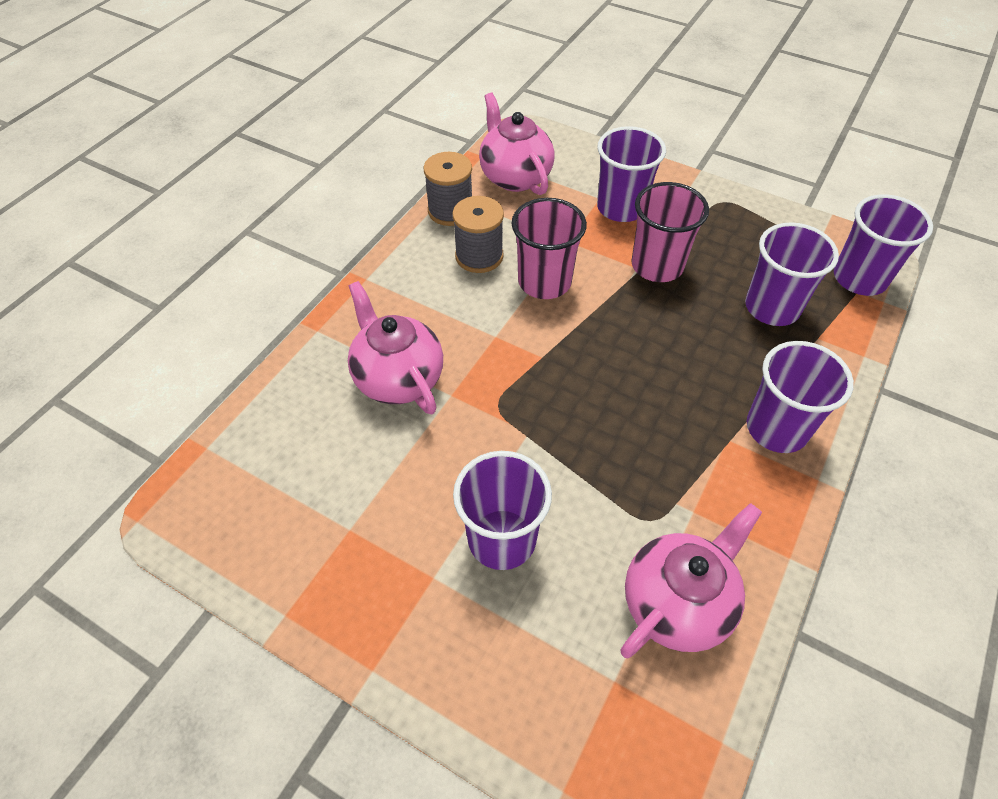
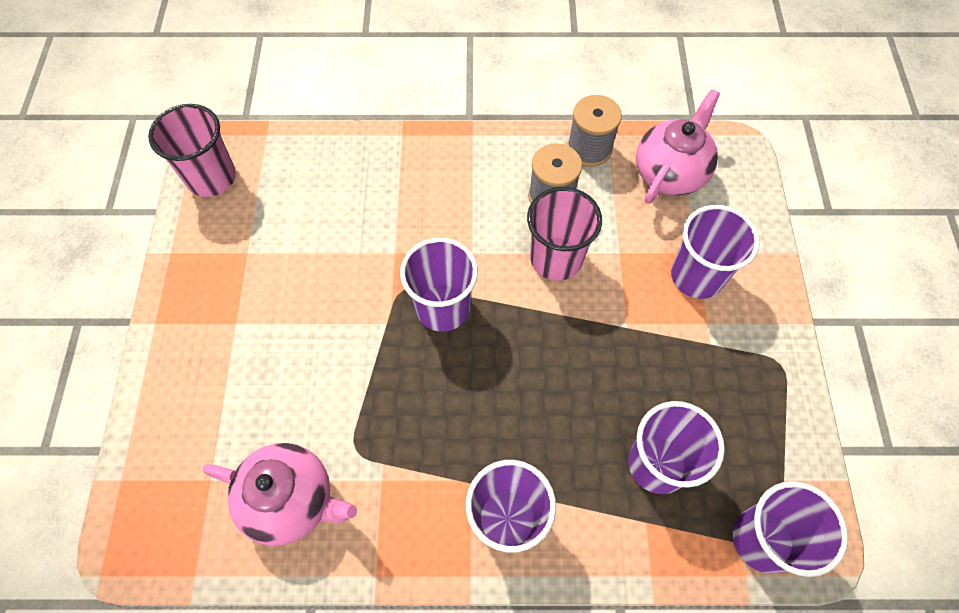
camera: 60 degrees right, 10 degrees up
pink teapot [348,281,443,414] -> none
purple cup [453,451,552,570] -> purple cup moved to [400,238,478,332]
pink cup [631,182,709,282] -> pink cup moved to [148,104,236,197]

